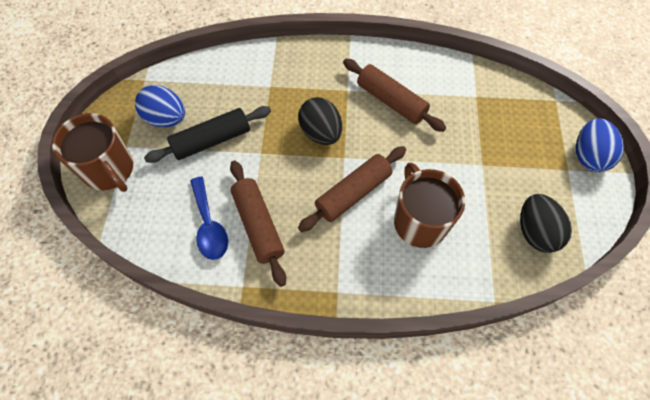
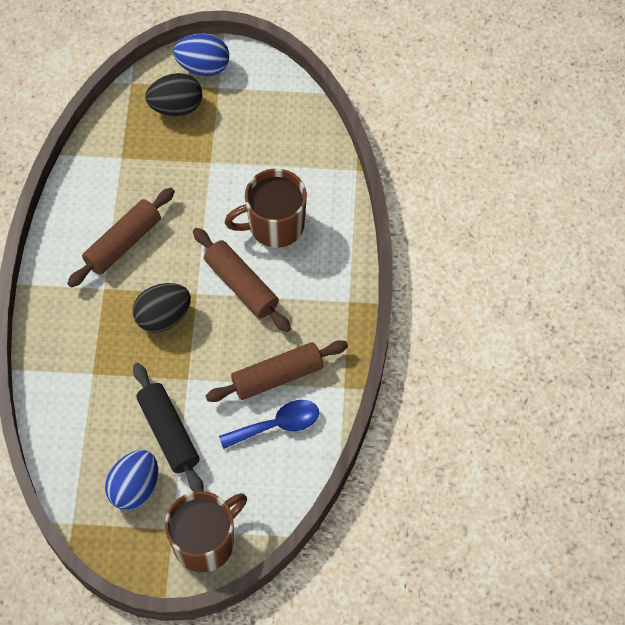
camera: 90 degrees left, 0 degrees up
black egg [520,194,572,253] -> black egg moved to [145,73,202,116]

